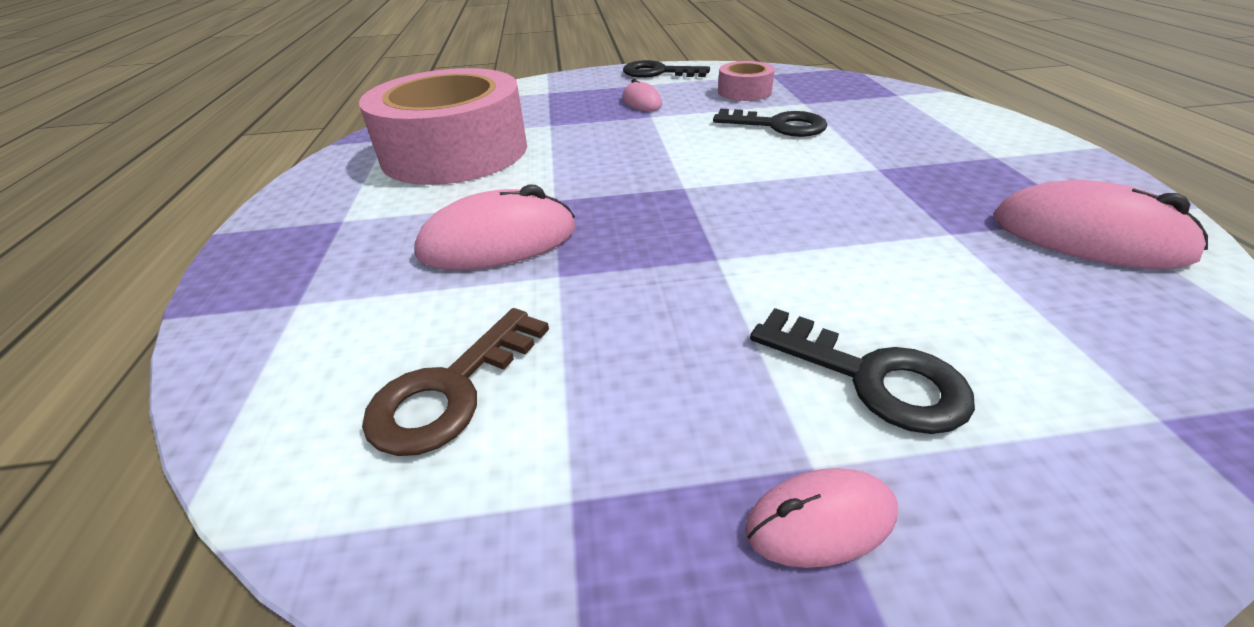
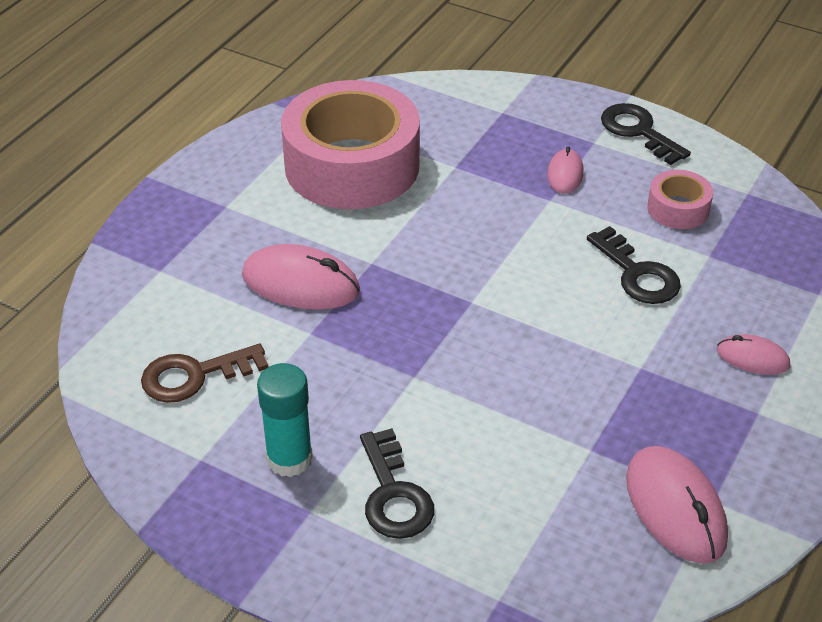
camera: 35 degrees right, 5 degrees up
pink mouse [745,468,898,568] -> pink mouse moved to [717,334,790,375]
none -> turquoise glue stick [257,363,313,477]

